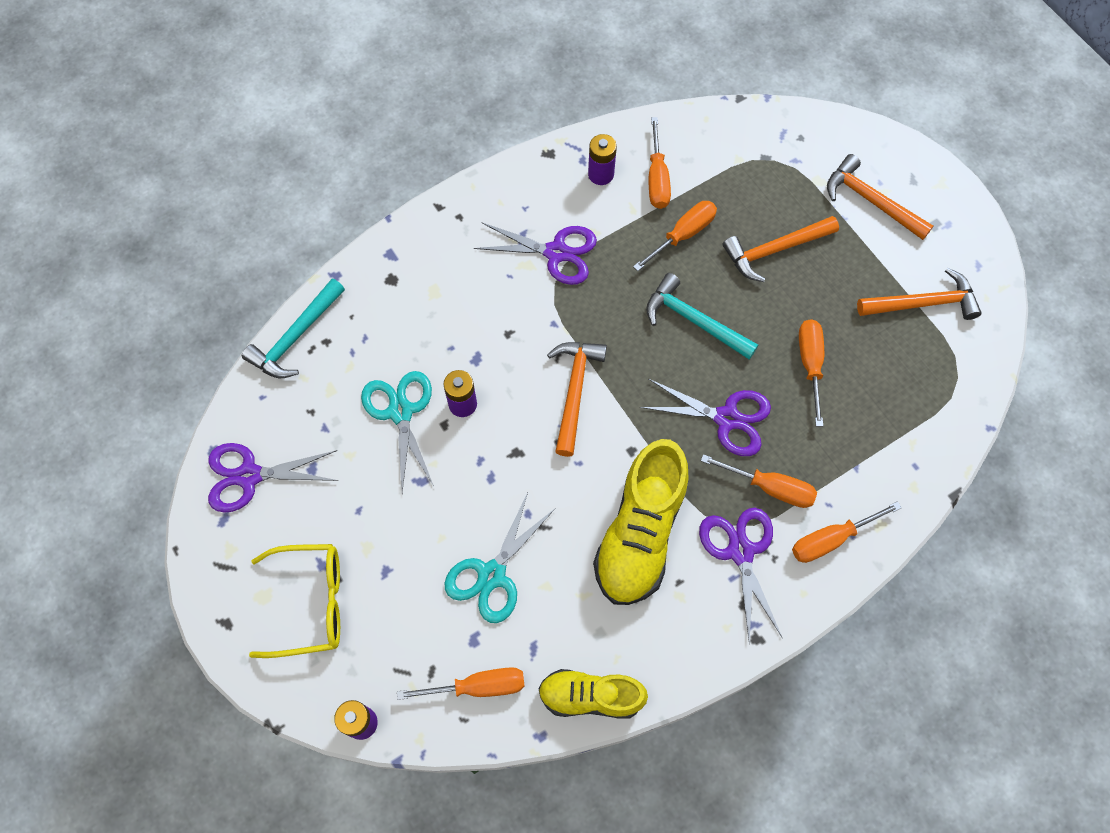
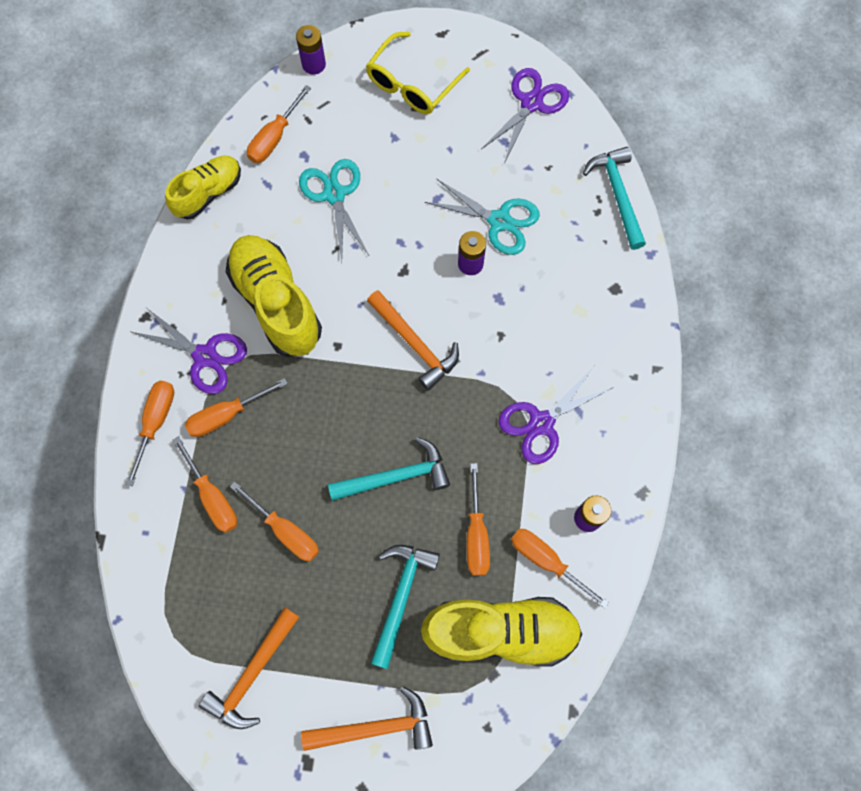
camera: 130 degrees right, 5 degrees up
purple scissors [639,379,771,456] -> none
orange hammer [722,216,839,282] -> turquoise hammer [370,545,440,669]
none -> orange screwdriver [173,436,237,533]
none -> yellow shoe [421,597,582,667]

